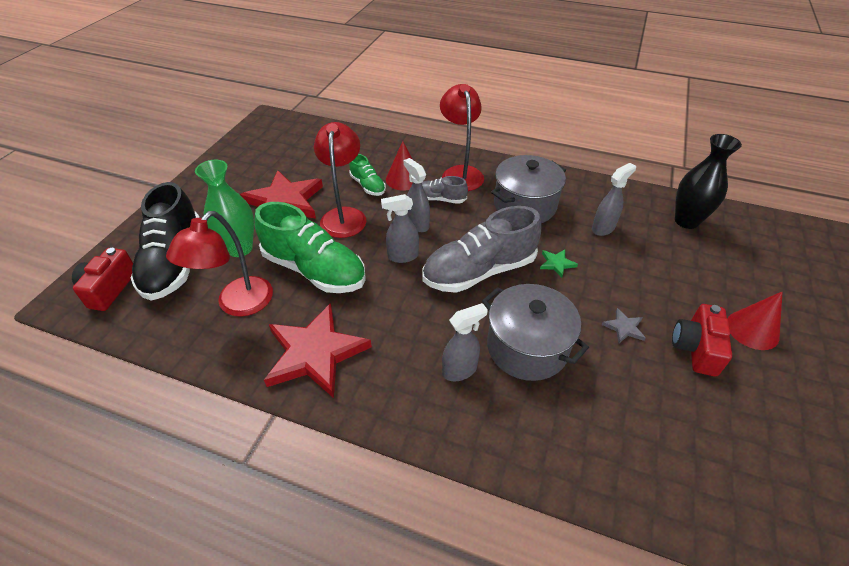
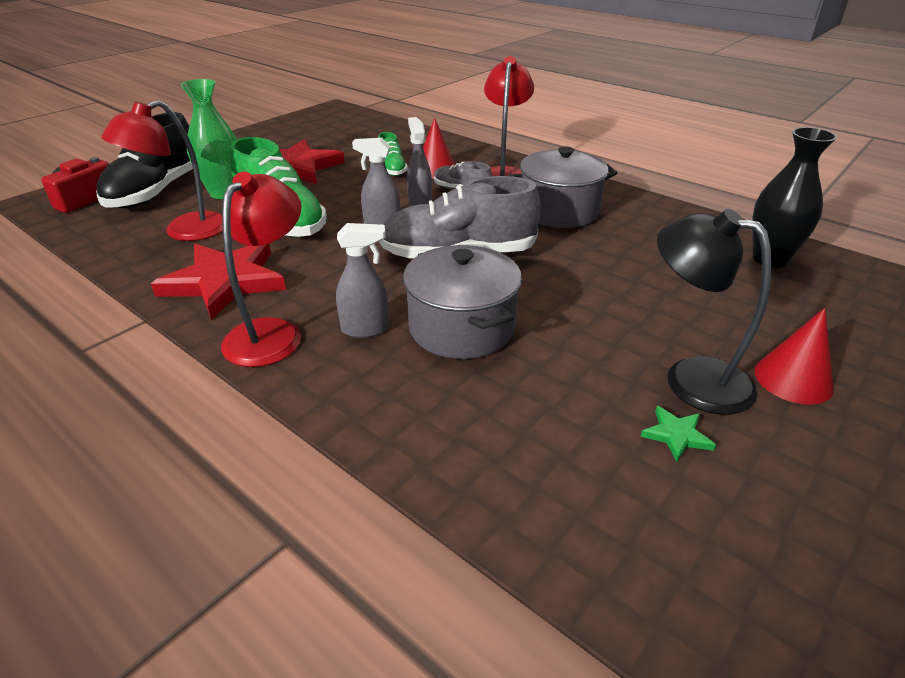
camera: 20 degrees right, 10 degrees down
red lamp [314,122,366,238] -> red lamp moved to [221,171,301,367]
green star [540,249,578,278] -> green star moved to [641,406,716,462]
grey spray bottle [592,163,636,236] -> none
grey star [602,308,645,343] -> none
red camera [672,304,732,376] -> black lamp [657,209,772,415]

